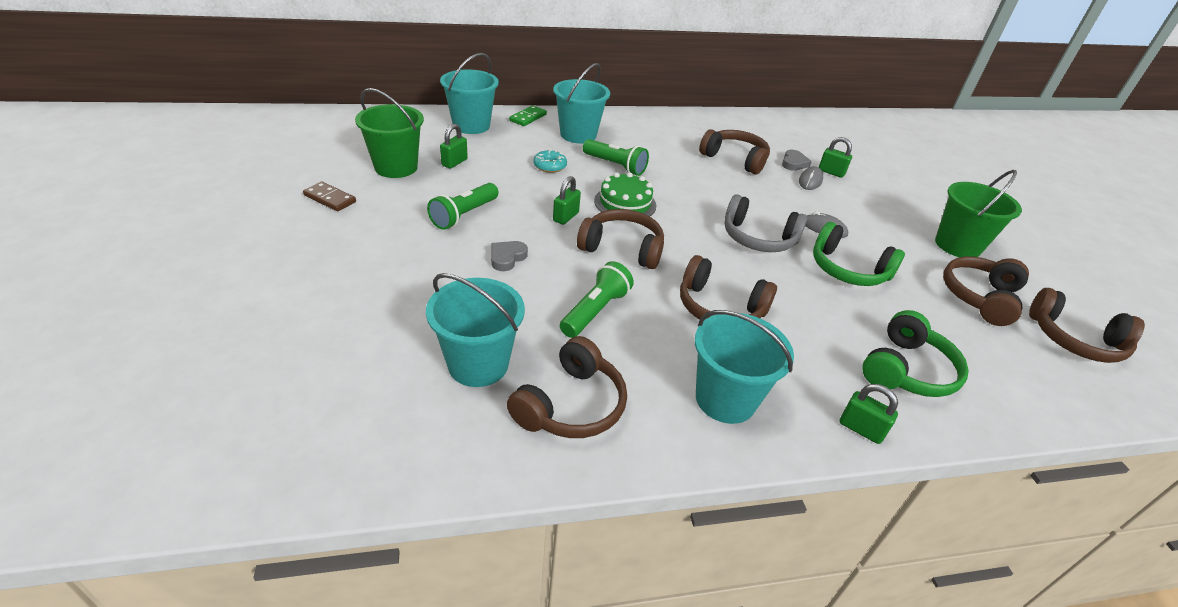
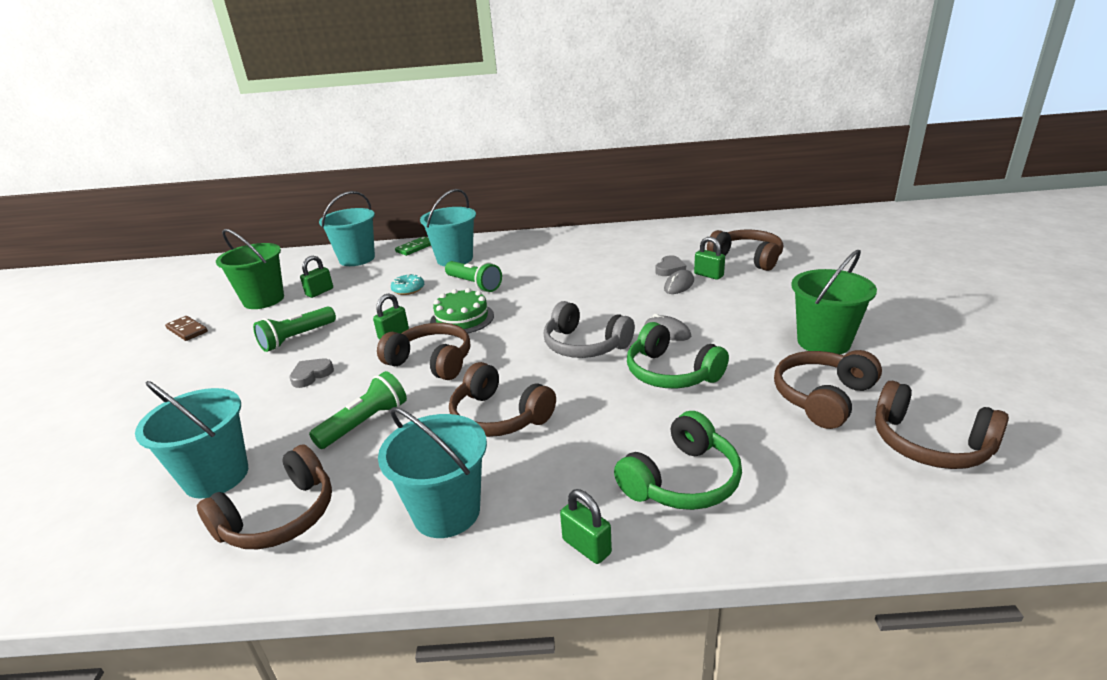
camera: 15 degrees right, 10 degrees down
brown headphones [699,129,770,174] -> brown headphones moved to [707,229,783,271]

